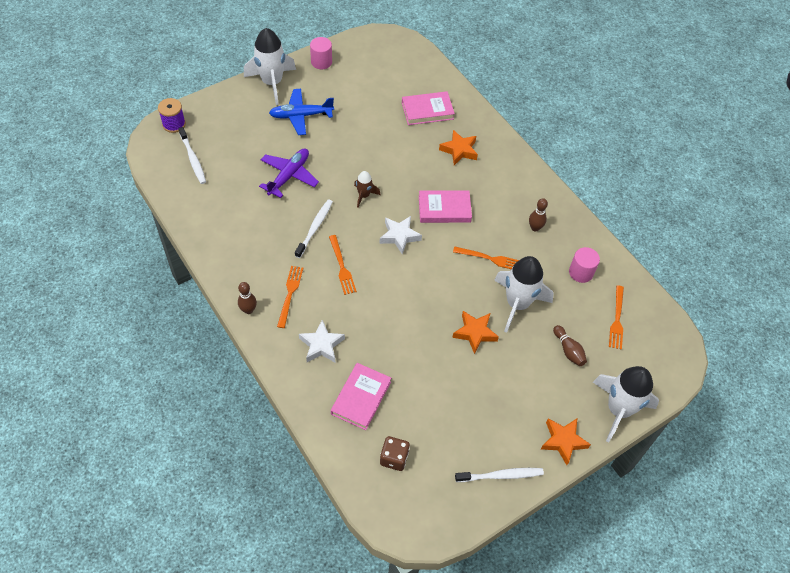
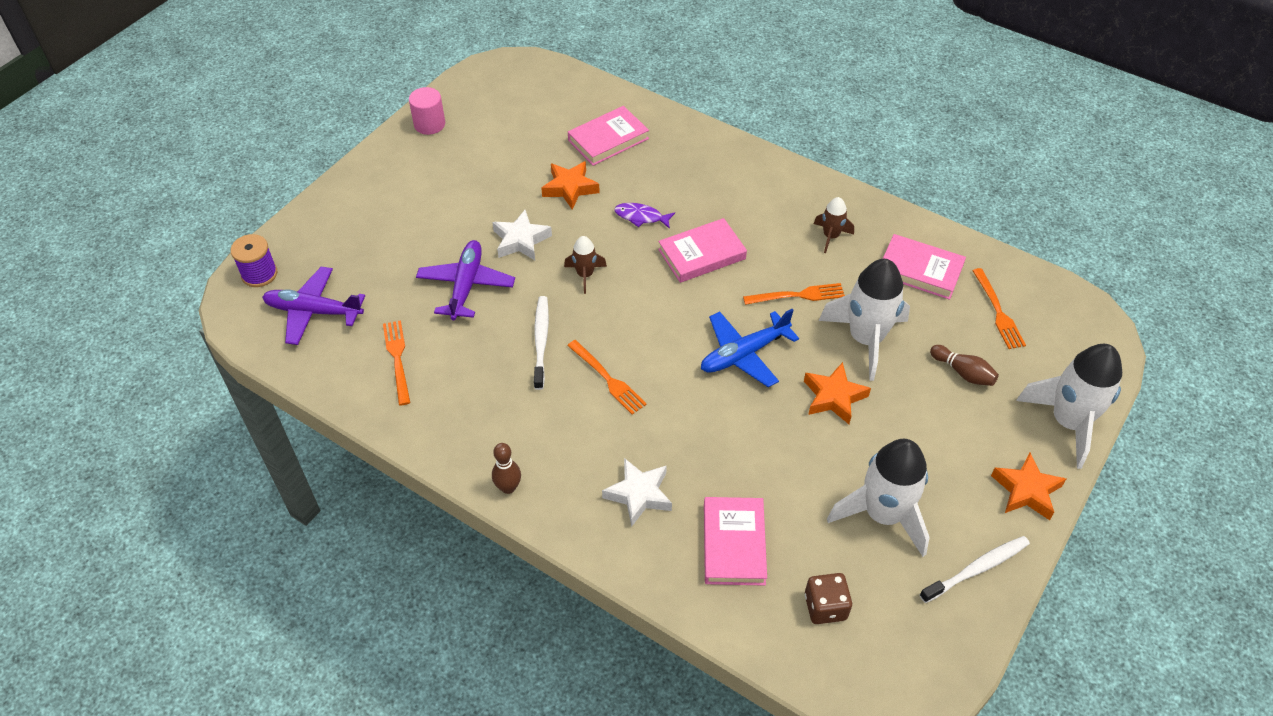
camera: 20 degrees left, 5 degrees down
white toothbrush [179,127,206,184] -> purple plane [262,267,365,345]
white rocket [244,28,296,105] -> white rocket moved to [827,439,930,557]
blue plane [269,89,334,135] -> blue plane moved to [701,309,799,387]
orange fork [277,266,303,328] -> orange fork moved to [383,320,410,405]
white star [380,216,422,254] -> white star moved to [492,210,552,260]
orange star [439,130,478,165] -> orange star moved to [541,161,600,210]
brown bowling pin [529,198,548,231] -> brown rocket [814,197,854,253]
pink cylinder [569,247,600,283] -> pink book [883,234,966,300]
none -> purple fish [614,203,675,229]

